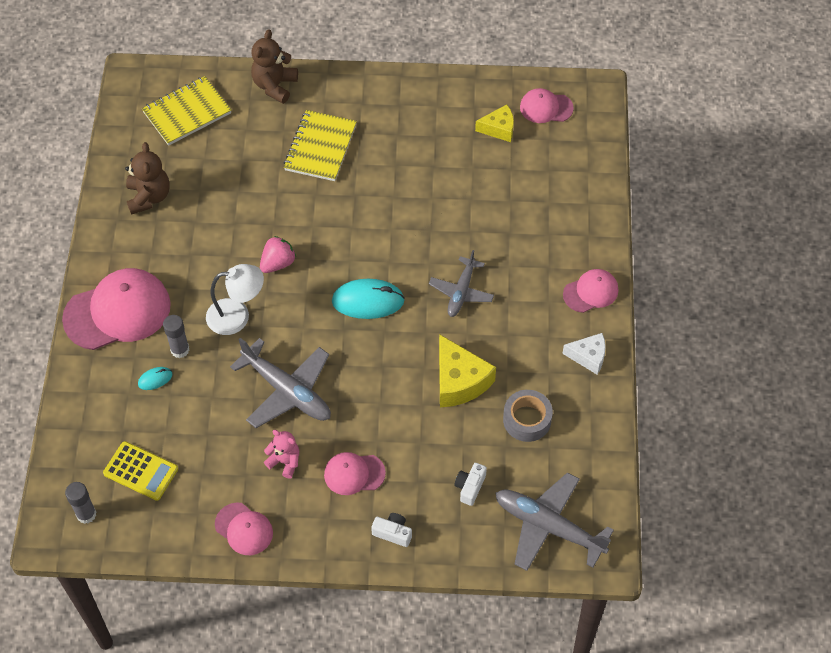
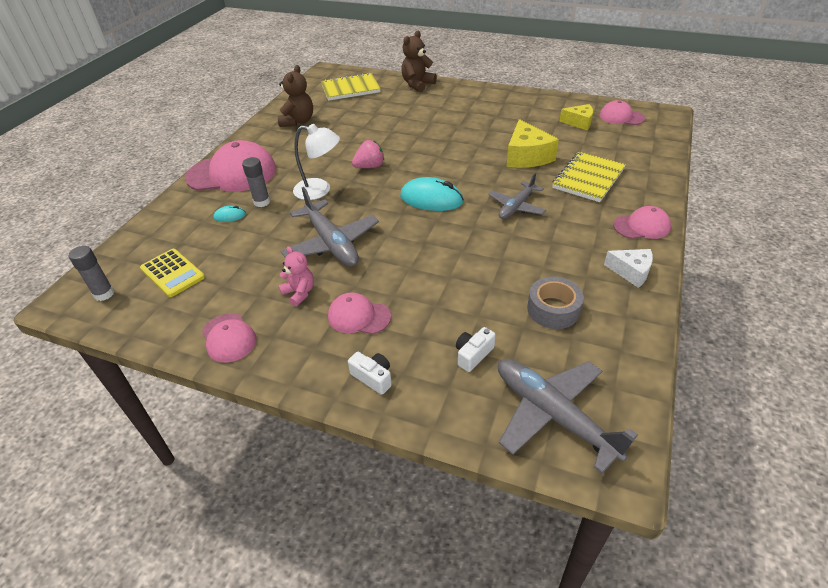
camera: 20 degrees right, 15 degrees down
yellow notebook [284,110,357,181] -> yellow notebook moved to [552,152,626,202]
yellow cheese [439,334,496,407] -> yellow cheese moved to [506,119,559,168]

